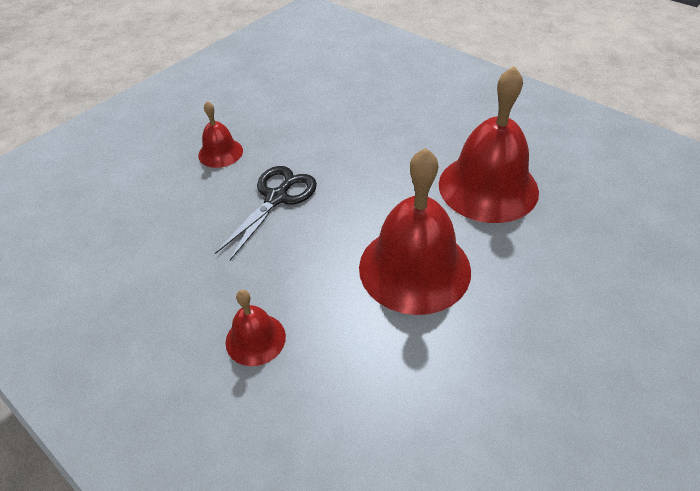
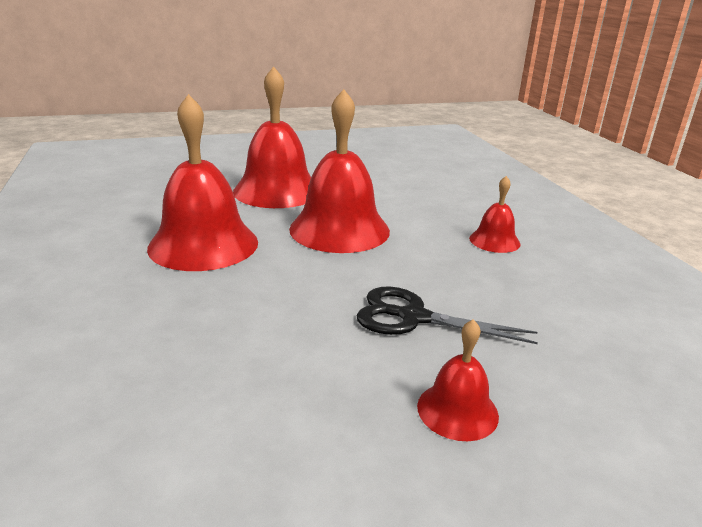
camera: 150 degrees left, 20 degrees down
black scissors [215,166,317,261] -> black scissors turned 45 degrees clockwise [356,286,538,344]
none -> red bell [233,66,311,208]

